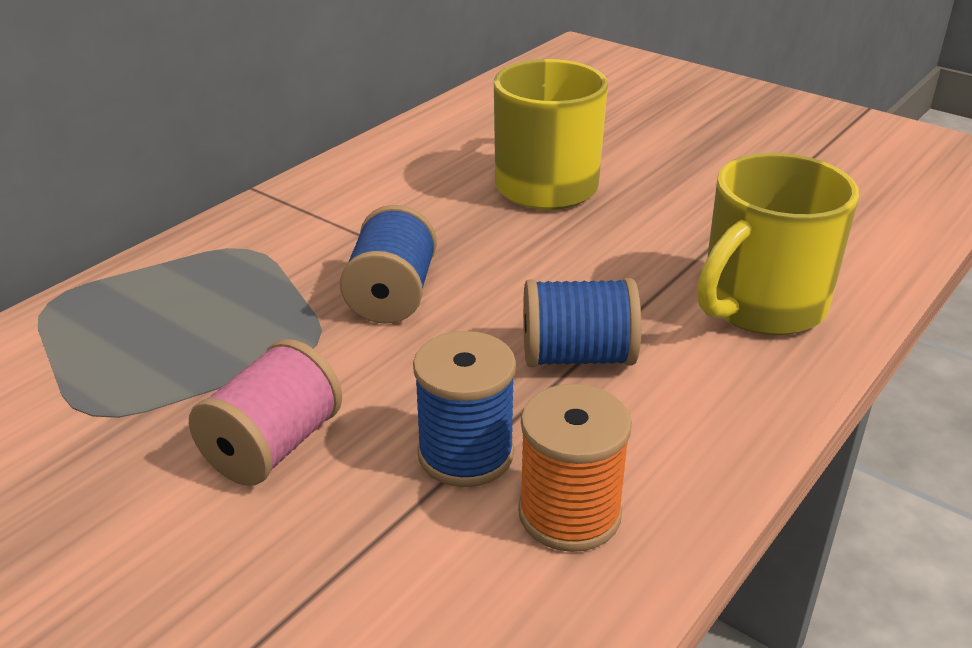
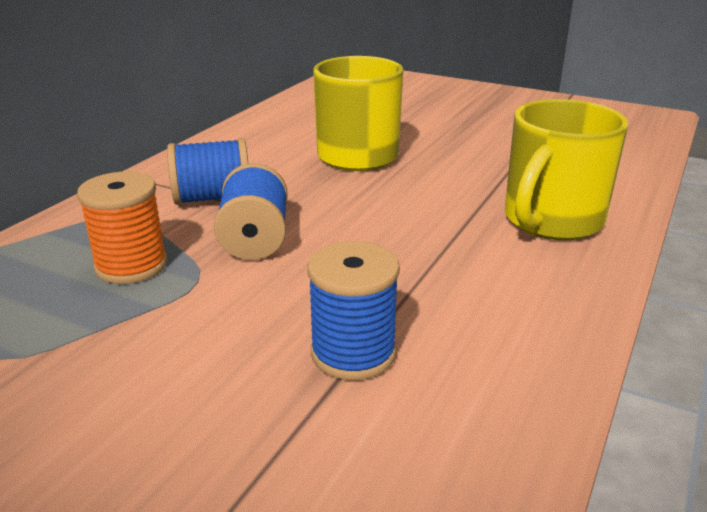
camera: 10 degrees left, 5 degrees down
pink spool [189,339,342,486] -> none
orange spool [518,384,632,552] -> orange spool moved to [77,172,167,284]
blue spool [523,278,641,367] -> blue spool moved to [167,138,248,205]

